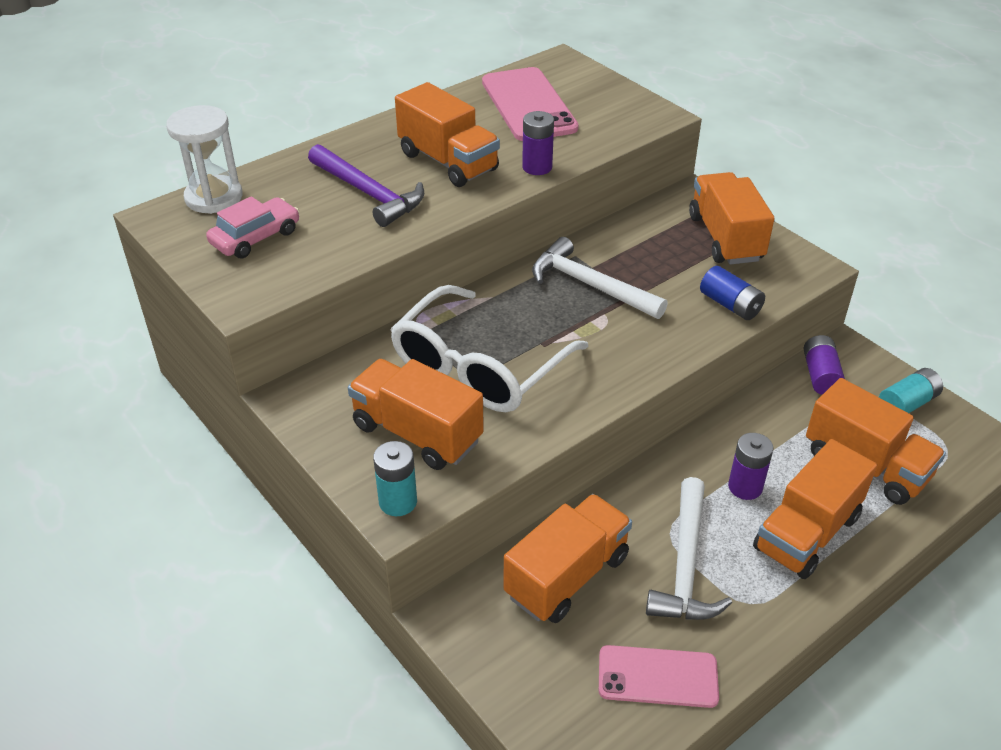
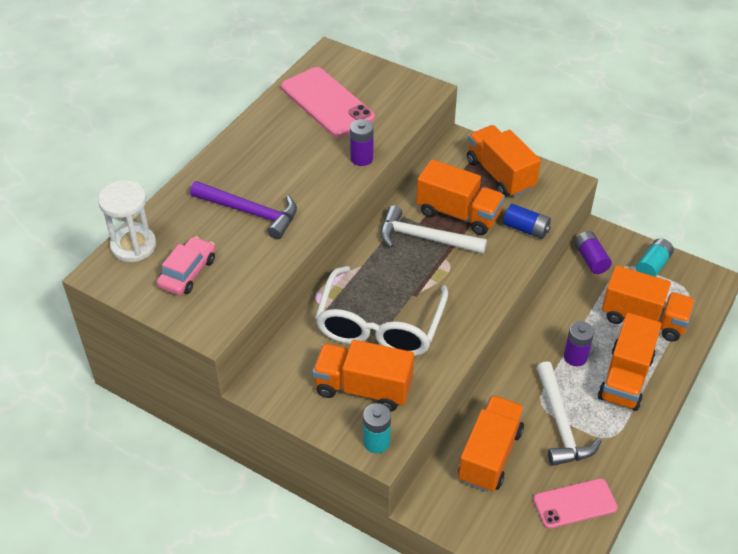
camera: 20 degrees left, 5 degrees up
orange truck [395,82,500,187] -> orange truck moved to [416,159,505,235]

